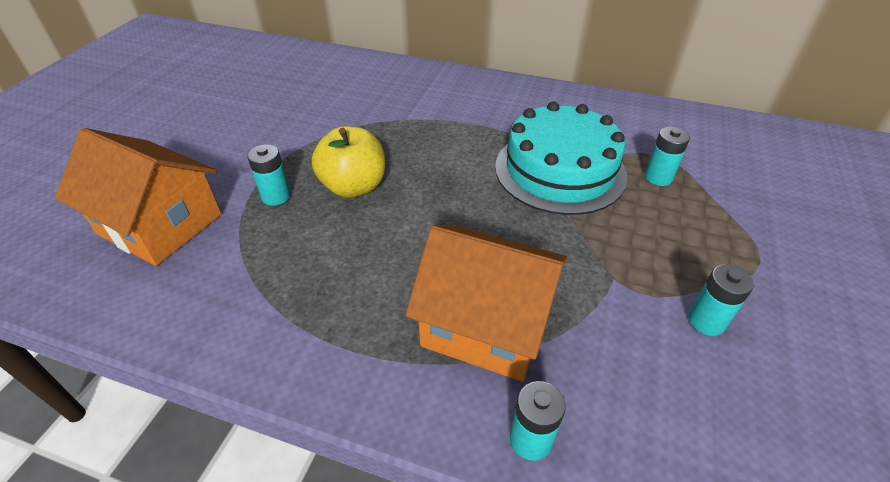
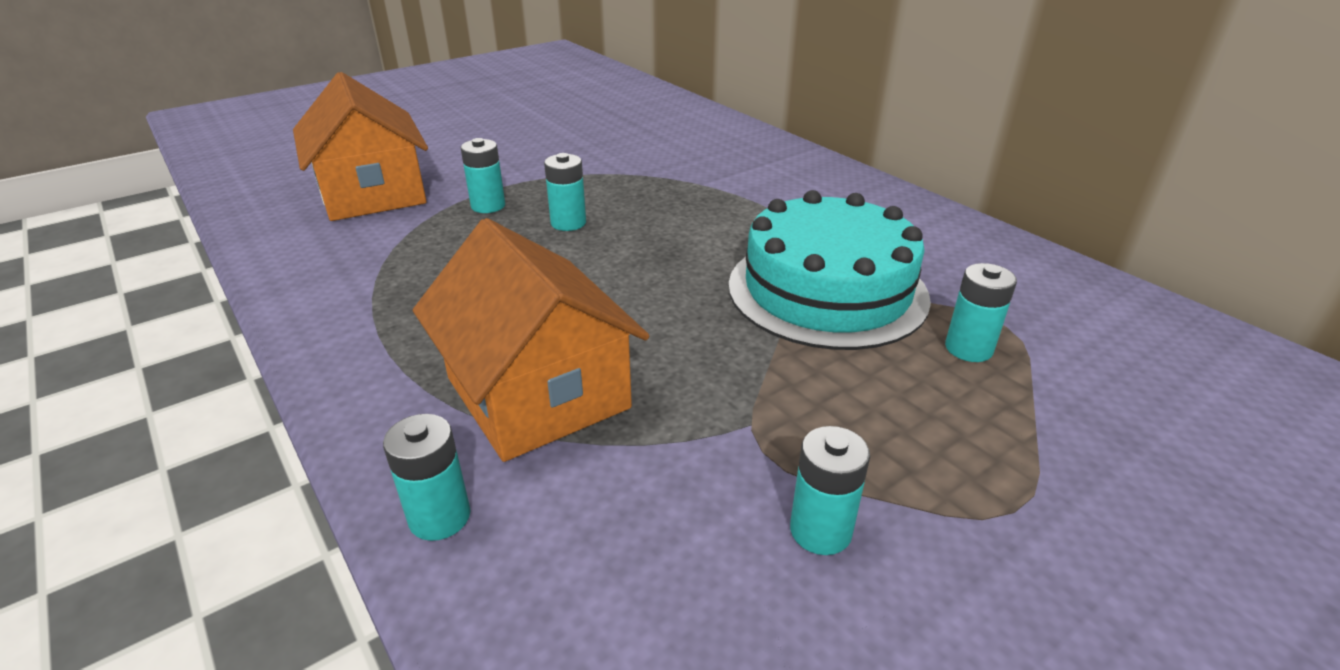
camera: 35 degrees right, 10 degrees down
yellow apple [312,126,385,198] -> turquoise battery [544,153,586,231]

